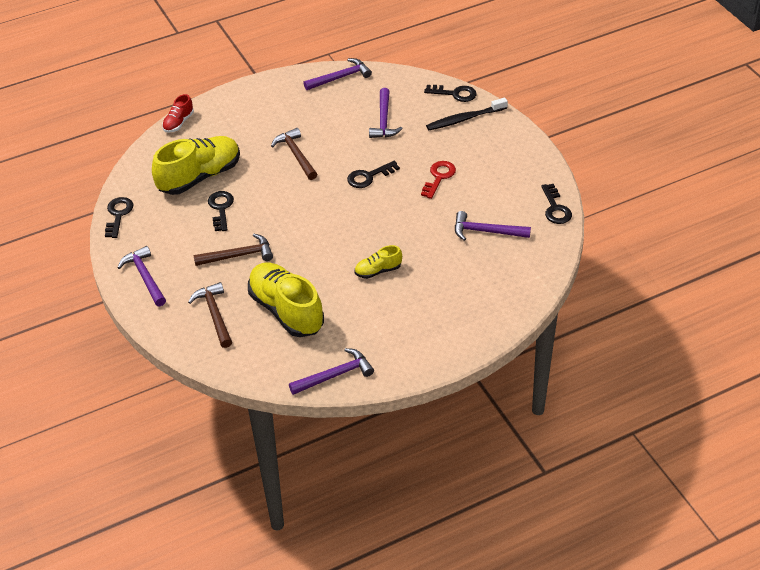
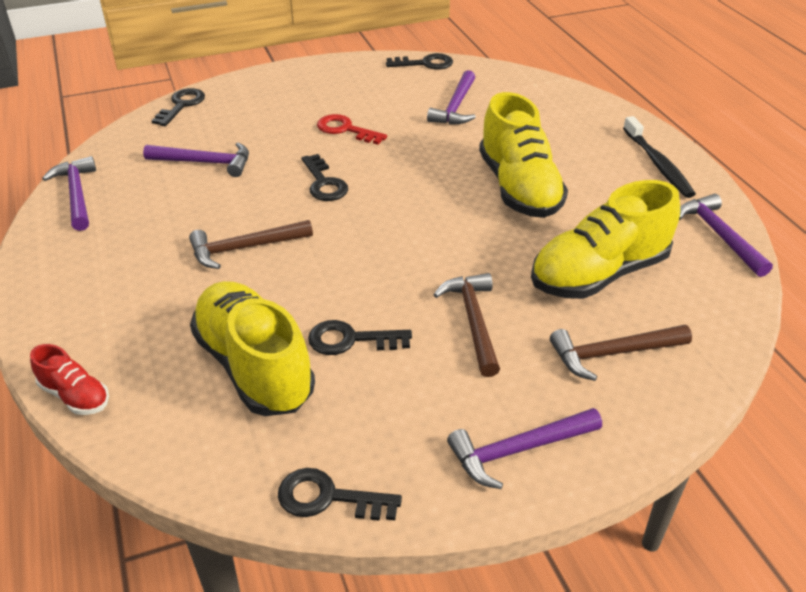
camera: 85 degrees left, 5 degrees down
yellow shoe [355,245,402,279] -> yellow shoe [479,92,568,218], size x2.09
black toothbrush [426,98,508,130] -> black toothbrush moved to [623,116,696,198]

